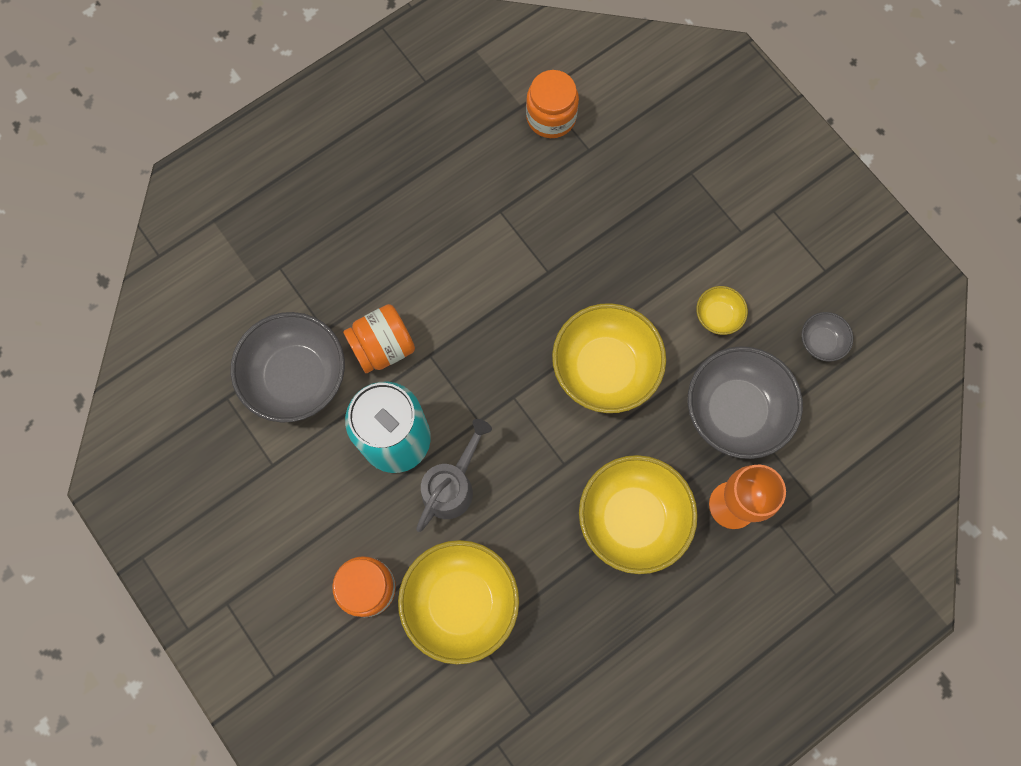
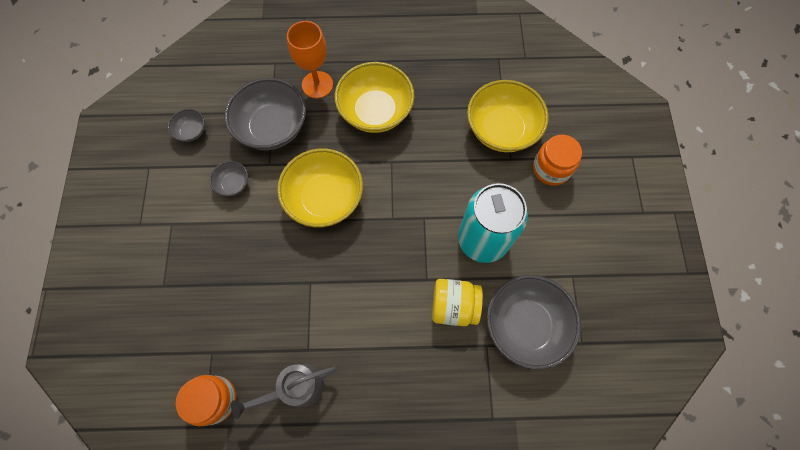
camera: 145 degrees left, 5 degrees down
orange jar [343,304,415,373] -> yellow jar [432,279,483,326]
grey watering can [416,419,492,532] -> grey watering can moved to [231,364,336,419]
yellow bowl [696,286,748,335] -> grey bowl [210,161,248,196]

